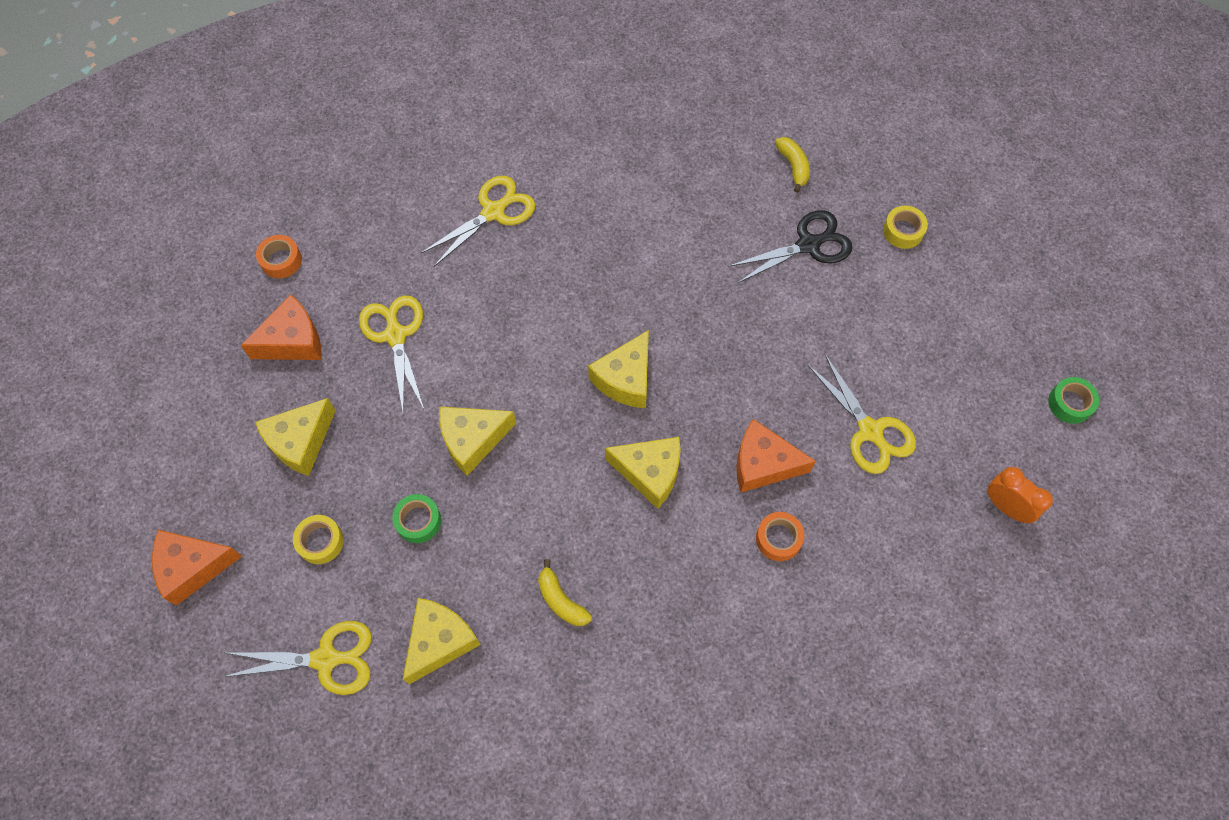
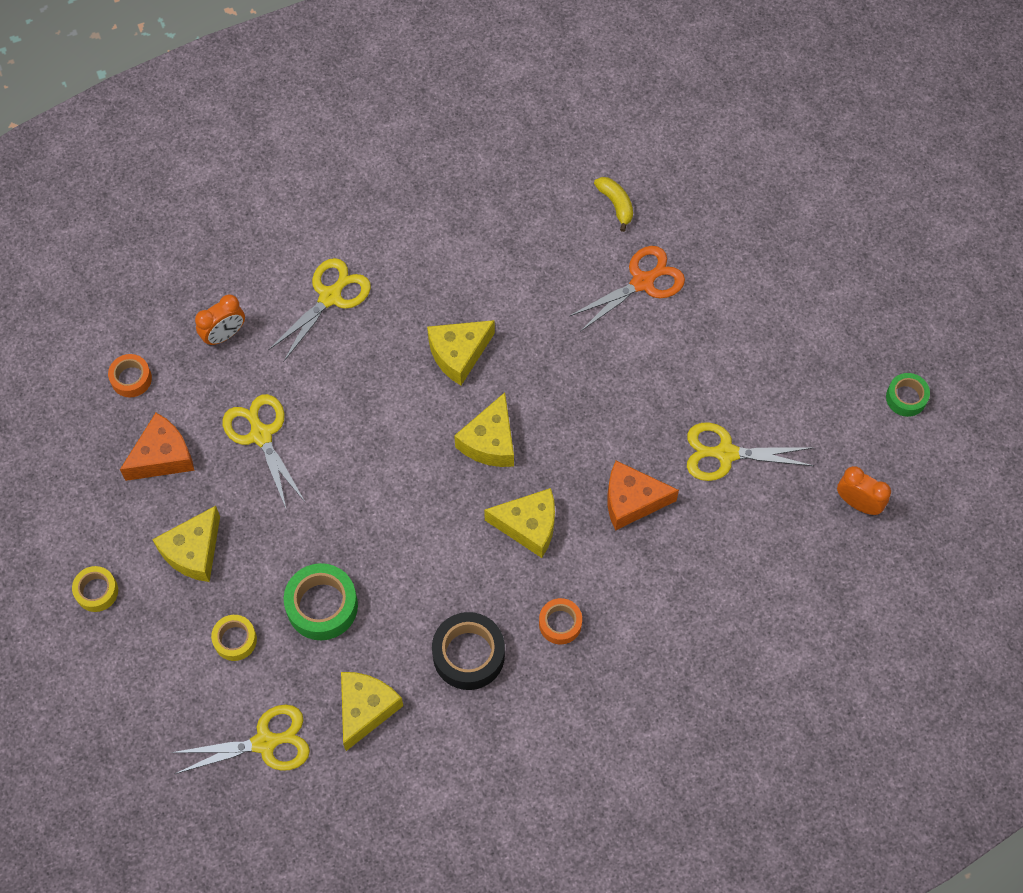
camera: 10 degrees left, 0 degrees up
orange cheese [152,529,242,606] -> none
green tape [392,494,441,543] -> green tape [284,563,358,640], size x1.67
yellow cheese [439,407,516,476] -> yellow cheese moved to [427,320,495,385]
yellow banana [538,559,592,626] -> black tape [432,612,505,690]
black scissors [728,210,853,283] -> orange scissors [570,246,685,332]
orange tape [756,512,805,561] -> orange tape moved to [539,598,582,645]
yellow scissors [807,354,916,474] -> yellow scissors turned 135 degrees clockwise [687,422,814,481]
yellow tape [883,206,928,249] -> yellow tape moved to [72,566,118,612]
none -> orange clock [195,294,245,346]

